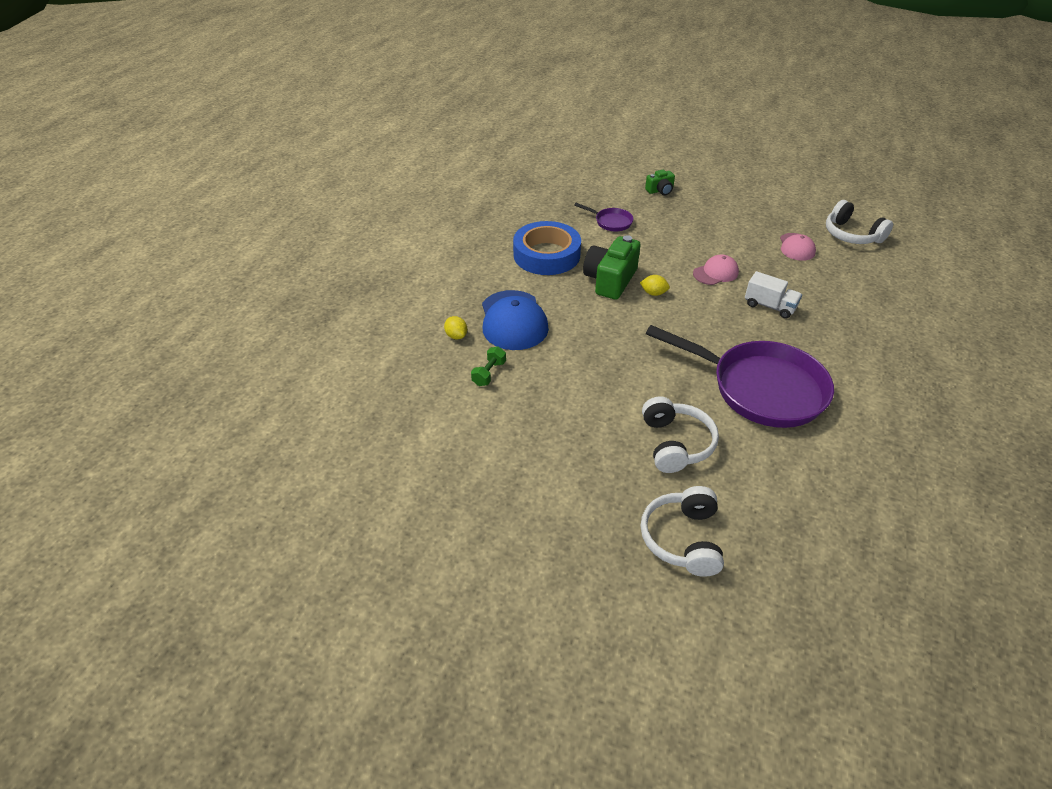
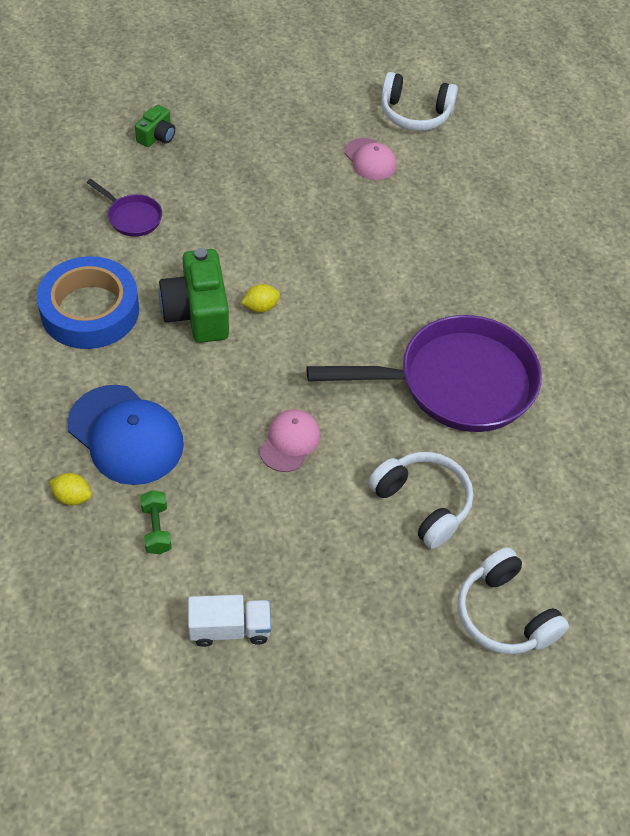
camera: 40 degrees left, 10 degrees up
purple pan [574,203,633,231] -> purple pan turned 45 degrees clockwise [87,179,162,237]
pink cap [693,255,739,285] -> pink cap moved to [259,410,321,472]
white truck [745,271,802,319] -> white truck moved to [188,595,271,647]

